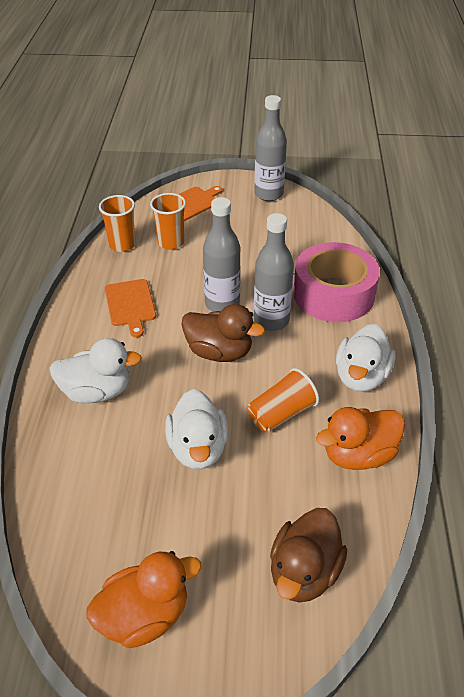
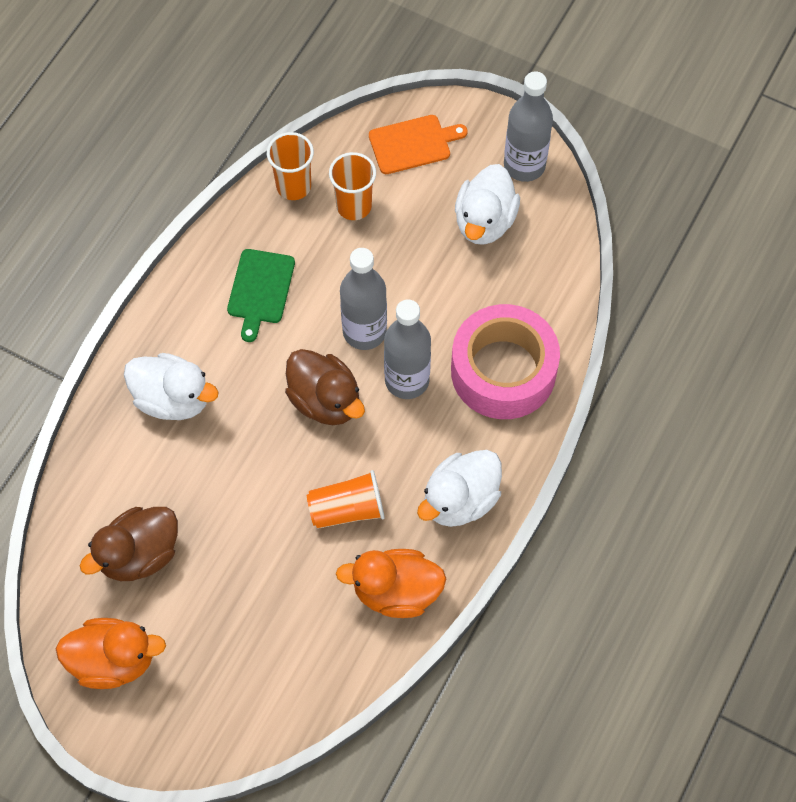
camera: 25 degrees right, 20 degrees up
orange cutting board [105,279,156,338] -> green cutting board [227,249,295,342]
white duck [165,389,228,469] -> white duck moved to [455,164,520,245]
brown duck [270,508,347,602] -> brown duck moved to [80,507,178,581]

